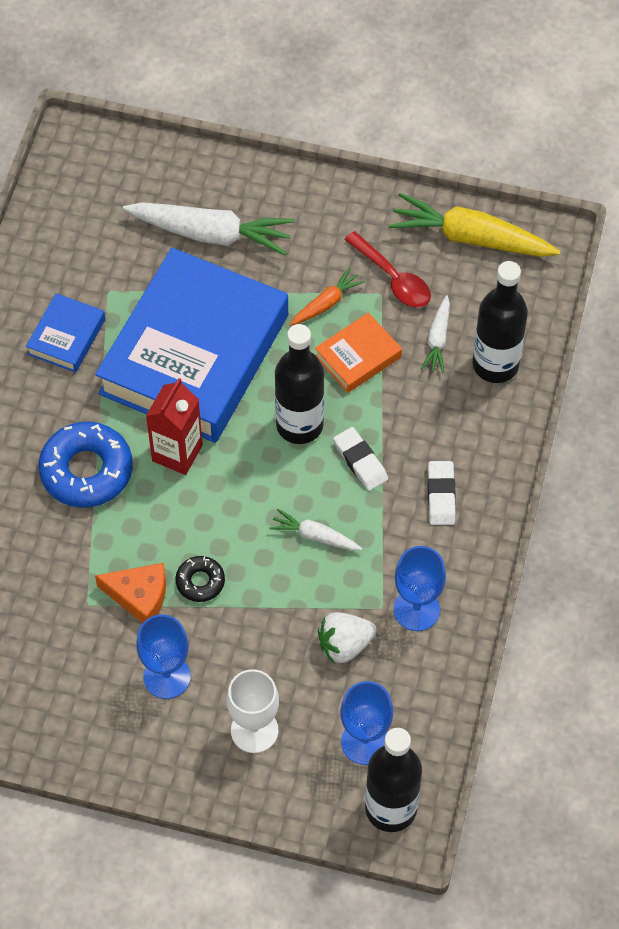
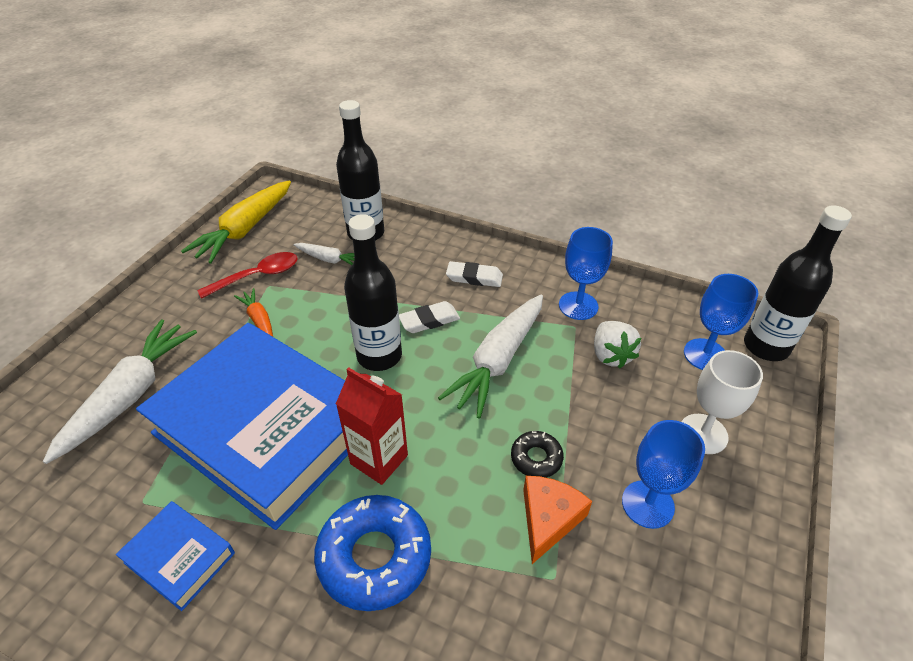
camera: 80 degrees left, 15 degrees down
white carrot [269,509,363,551] -> white carrot [438,295,543,419], size x1.94
orange book [315,312,402,393] -> none

